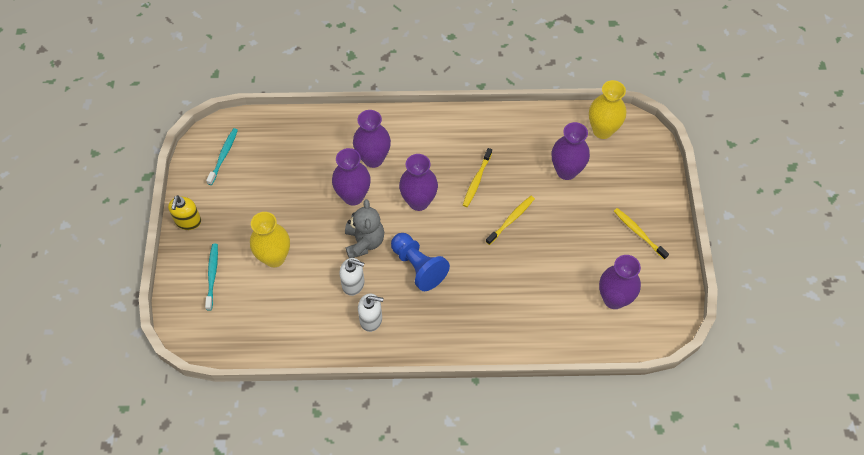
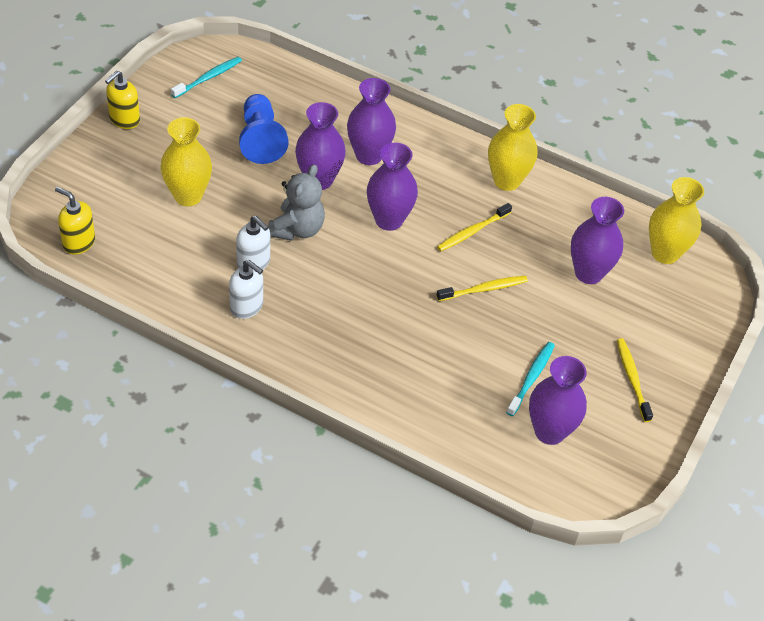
camera: 25 degrees right, 10 degrees down
turquoise toothbrush [205,244,218,311] -> turquoise toothbrush moved to [506,342,555,416]
blue pawn [391,233,450,291] -> blue pawn moved to [239,94,288,164]
none -> yellow soap dispenser [55,187,95,254]
none -> yellow vase [488,104,537,191]

